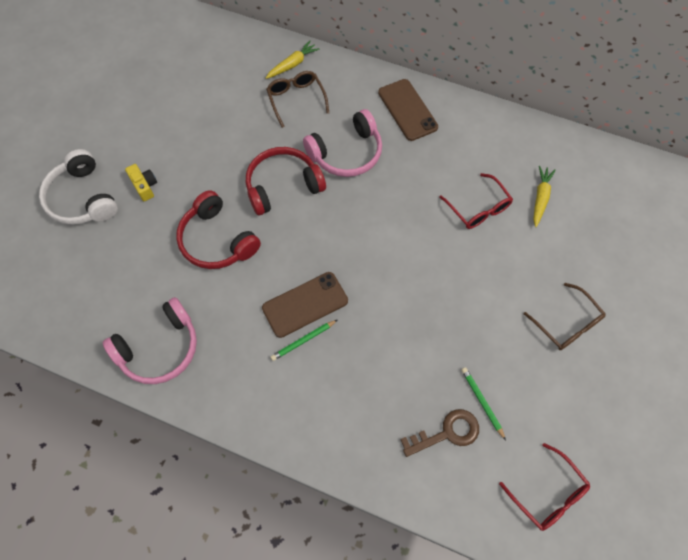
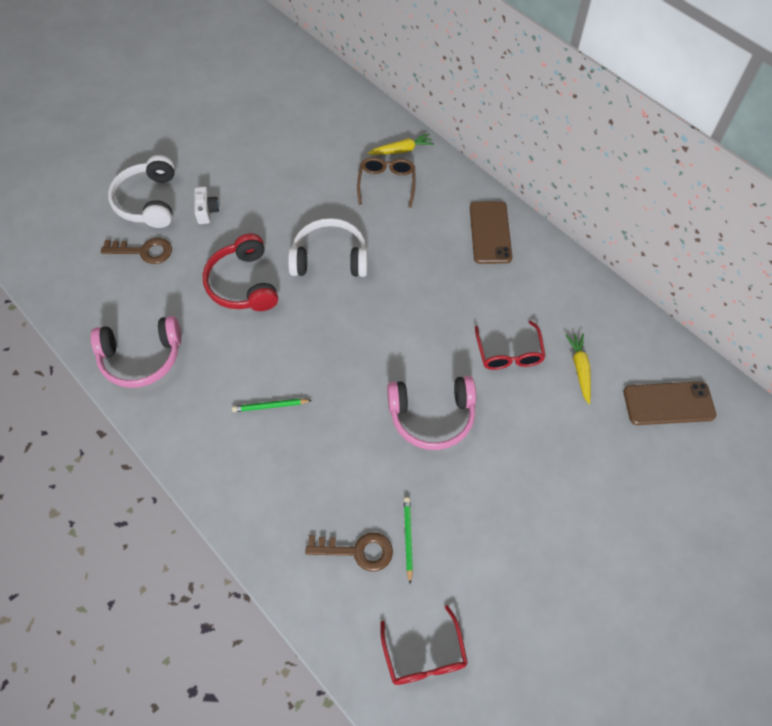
camera: 25 degrees right, 5 degrees down
yellow camera [125,164,157,201] -> white camera [194,187,219,224]
red headphones [246,147,326,215] -> white headphones [288,218,368,277]
brown phone [262,272,348,338] -> brown phone moved to [623,381,716,425]
pink headphones [303,109,382,177] -> pink headphones moved to [387,376,476,450]
brown glasses [523,283,606,350] -> none
yellow carrot [533,166,555,227] -> yellow carrot turned 45 degrees counterclockwise [566,333,591,404]
none -> brown key [101,238,172,264]

